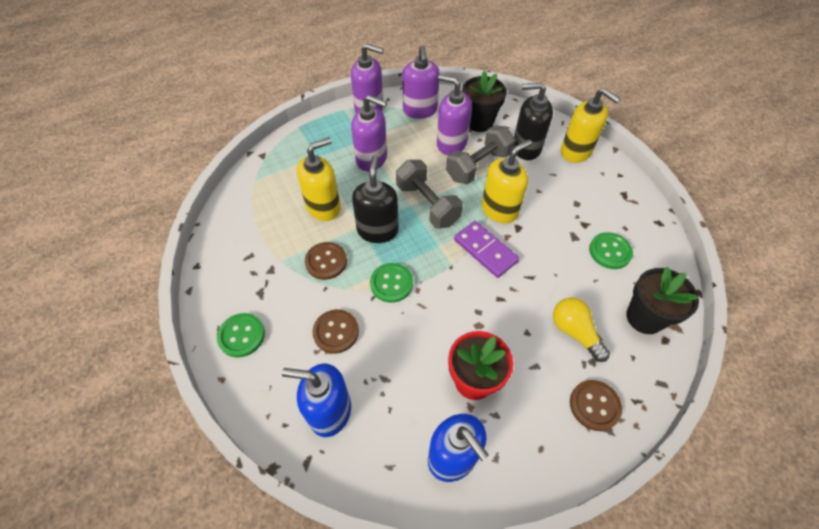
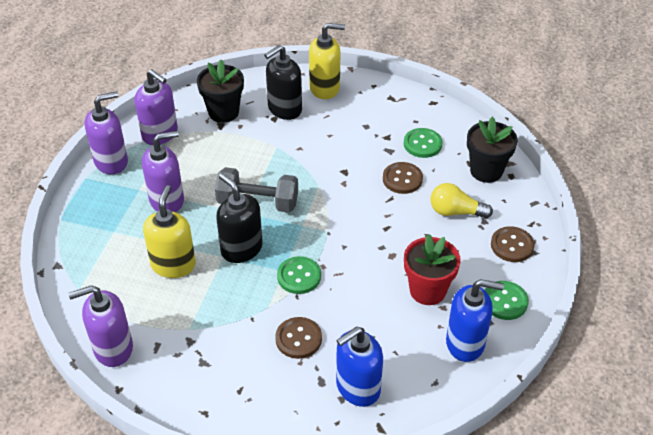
camera: 45 degrees left, 10 degrees down
green button [217,313,265,358] -> green button moved to [485,281,529,320]
brown button [305,242,347,280] -> brown button moved to [383,162,423,194]
purple soap dispenser [437,75,472,155] -> purple soap dispenser moved to [68,285,133,367]
grey dumbbell [446,125,515,184] -> none
purple domino [454,221,519,278] -> none
yellow soap dispenser [482,140,532,224] -> none

